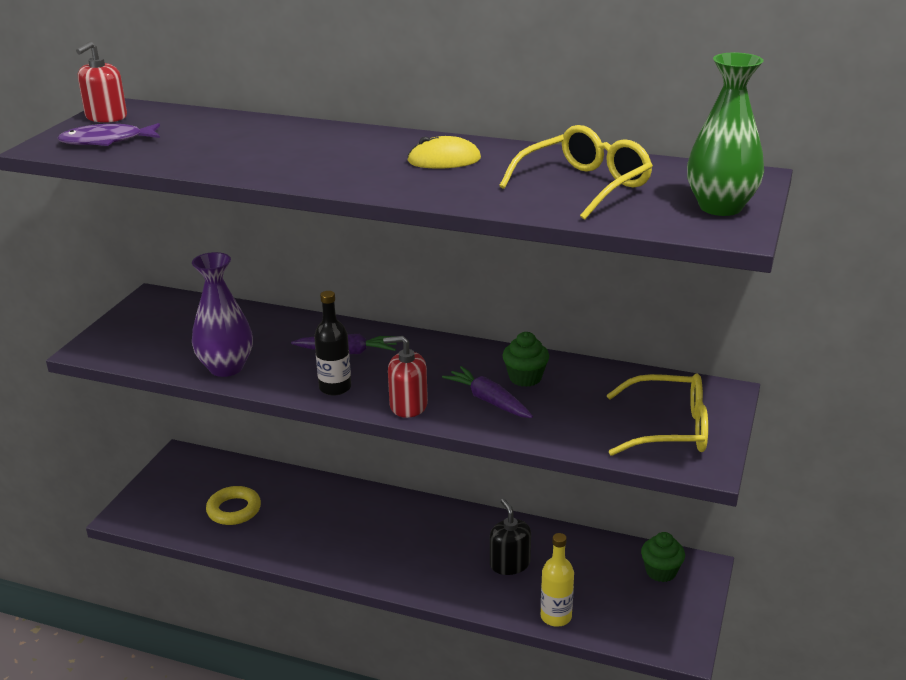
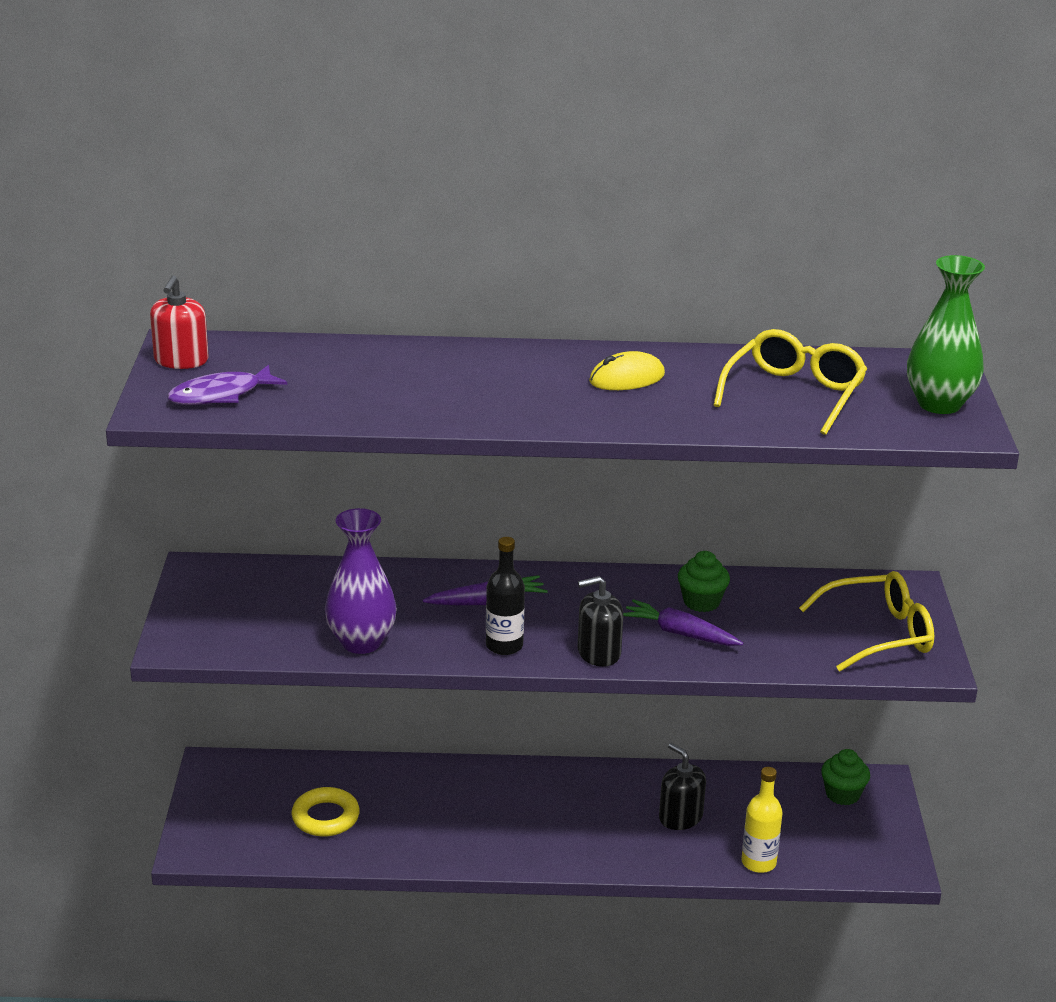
camera: 20 degrees left, 0 degrees up
red soap dispenser [383,336,428,418] -> black soap dispenser [578,576,623,667]

